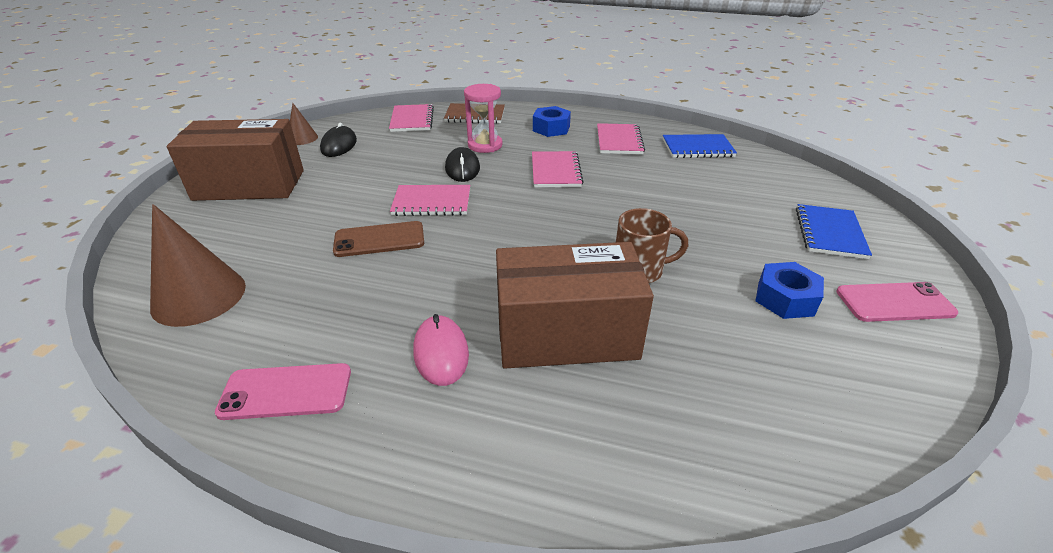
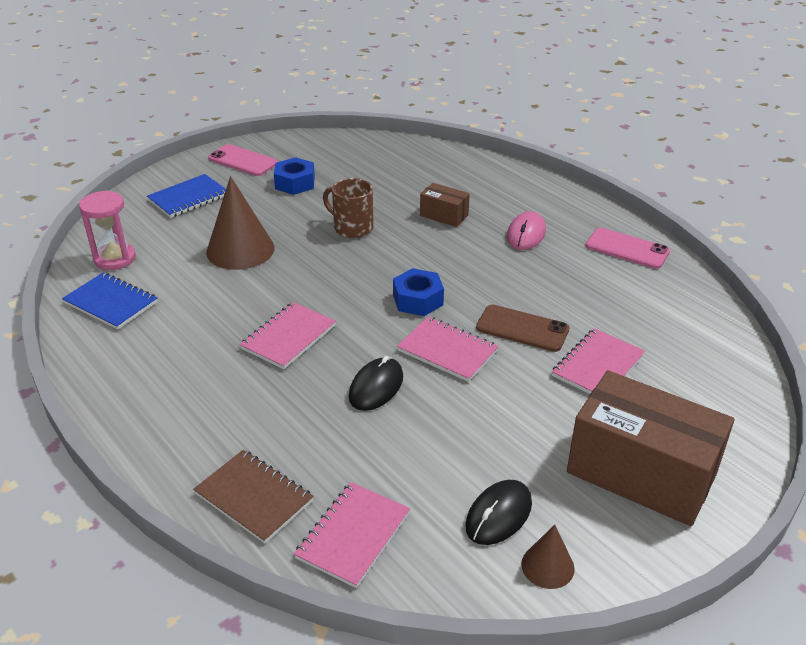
camera: 145 degrees left, 0 degrees up
brown cone [150,204,246,327] -> brown cone moved to [206,176,274,270]
pink hourglass [464,84,503,153] -> pink hourglass moved to [79,190,136,270]
brown box [496,242,654,368] -> brown box [420,183,470,227], size x0.46
blue nut [533,106,571,137] -> blue nut moved to [393,268,444,316]
pink notebook [597,123,645,154] -> pink notebook moved to [552,328,645,394]

